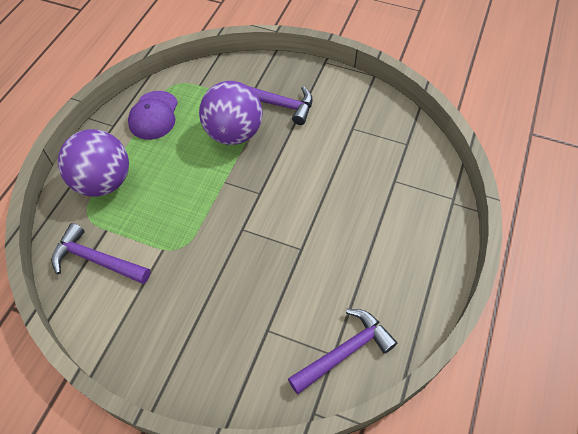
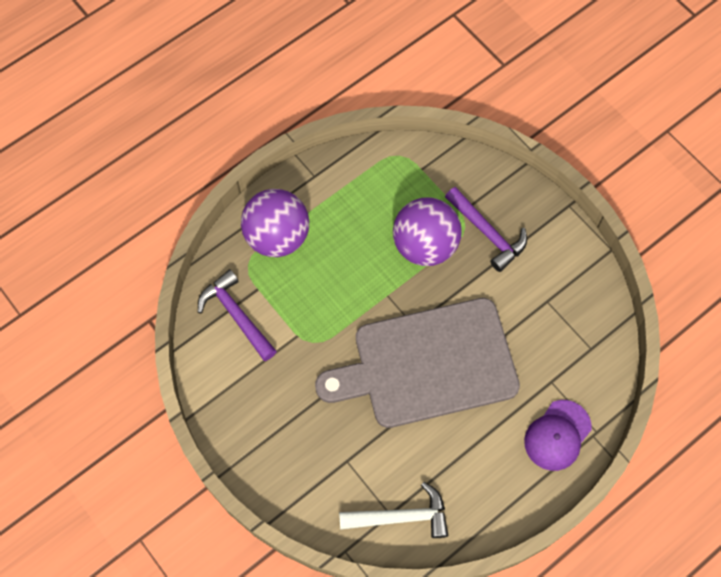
camera: 30 degrees right, 10 degrees up
purple cap [128,91,178,140] -> purple cap moved to [524,400,592,471]
purple hammer [288,309,397,394] -> white hammer [339,482,448,538]
none -> grey cutting board [315,298,520,428]

